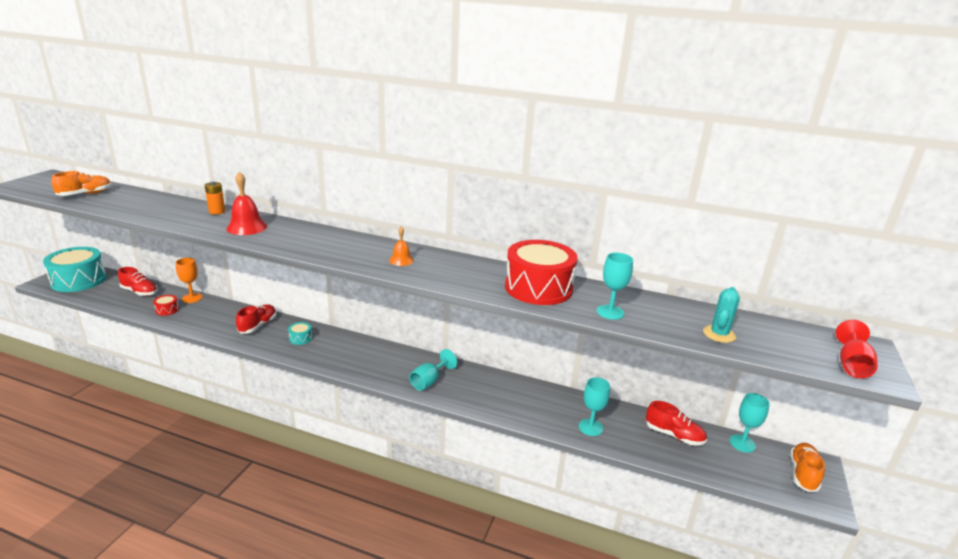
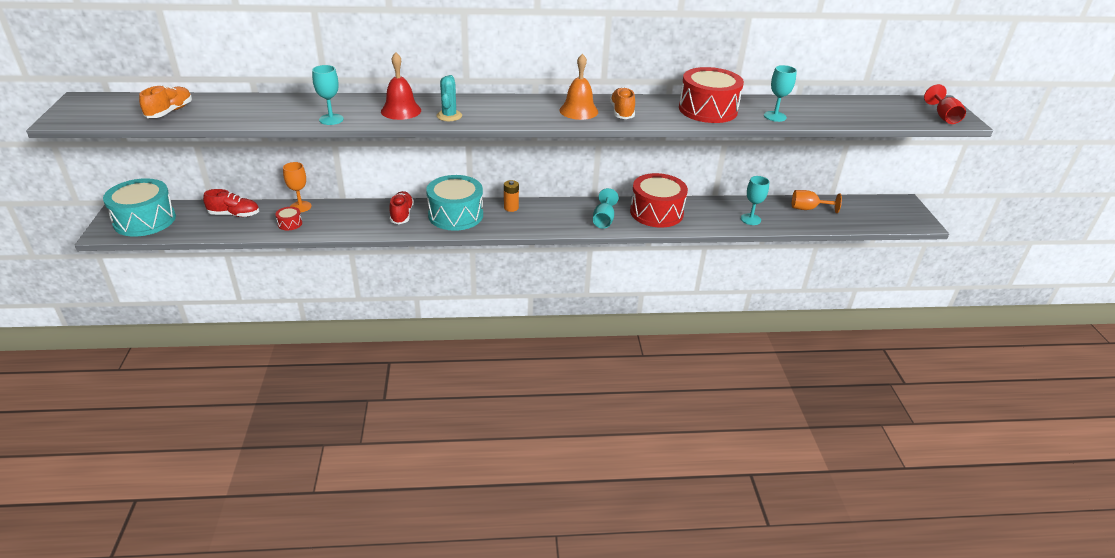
camera: 25 degrees left, 10 degrees up
orange battery [205,182,225,214] -> orange battery moved to [504,180,519,212]
turquoise drum [288,322,312,345] -> turquoise drum [426,175,483,231], size x2.42
orange bell [389,227,414,266] -> orange bell [559,53,598,120], size x1.70
red shoe [646,401,707,446] -> orange goblet [792,190,842,213]
turquoise cactus [703,287,740,343] -> turquoise cactus moved to [437,75,462,121]
turquoise goblet [729,393,770,453] -> turquoise goblet moved to [312,65,344,125]
orange shoe [790,443,825,492] -> orange shoe moved to [610,87,635,119]
none -> red drum [630,173,688,227]

